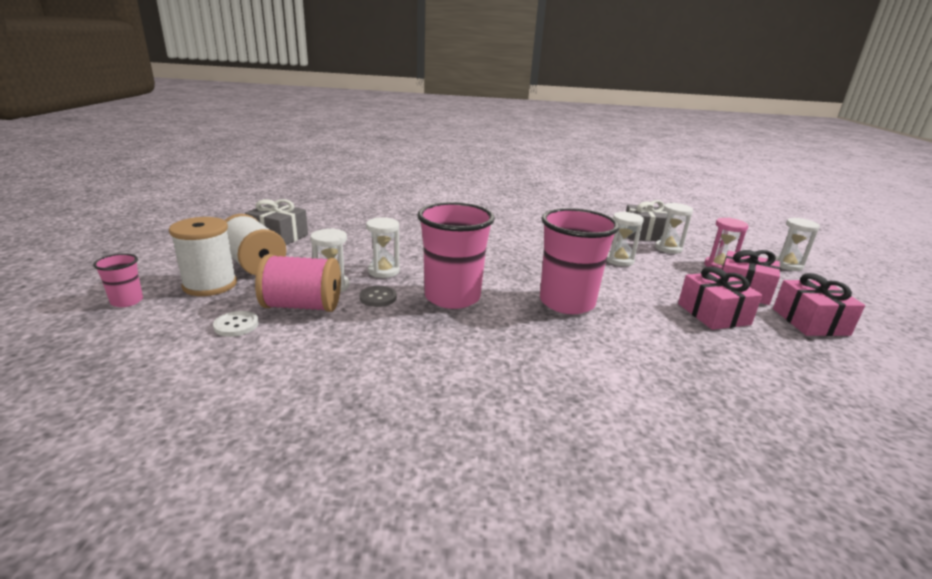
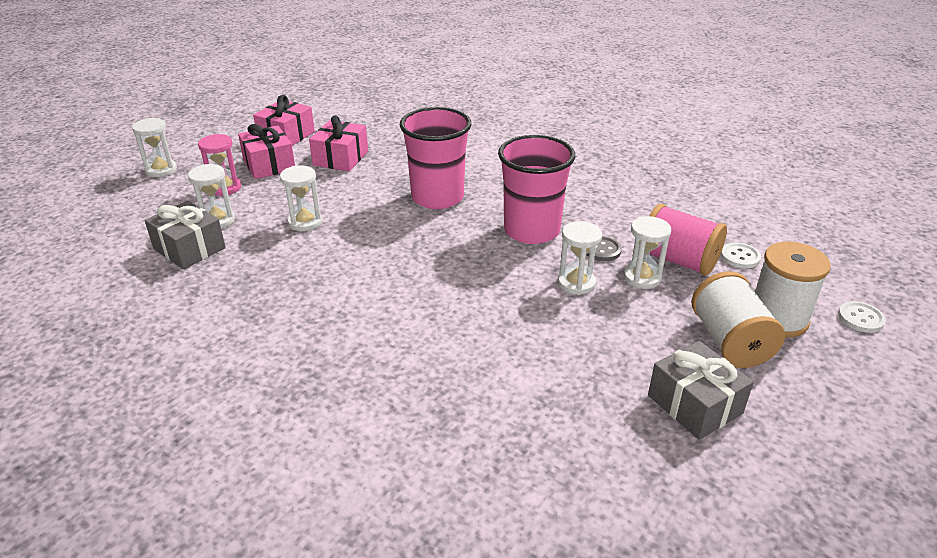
camera: 145 degrees left, 10 degrees up
pink cup [93,254,143,307] -> white button [838,301,886,333]

